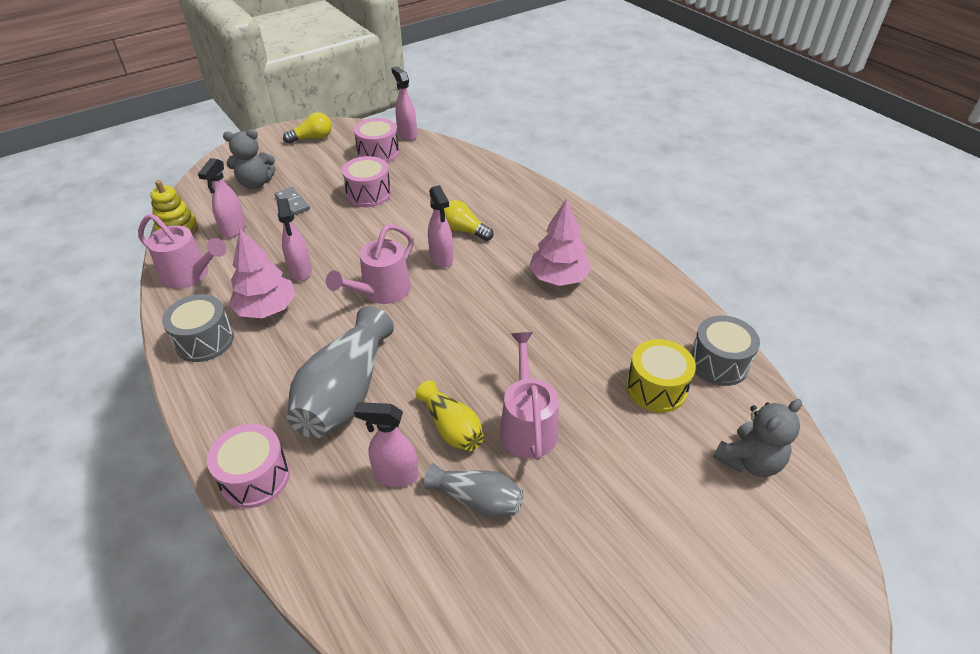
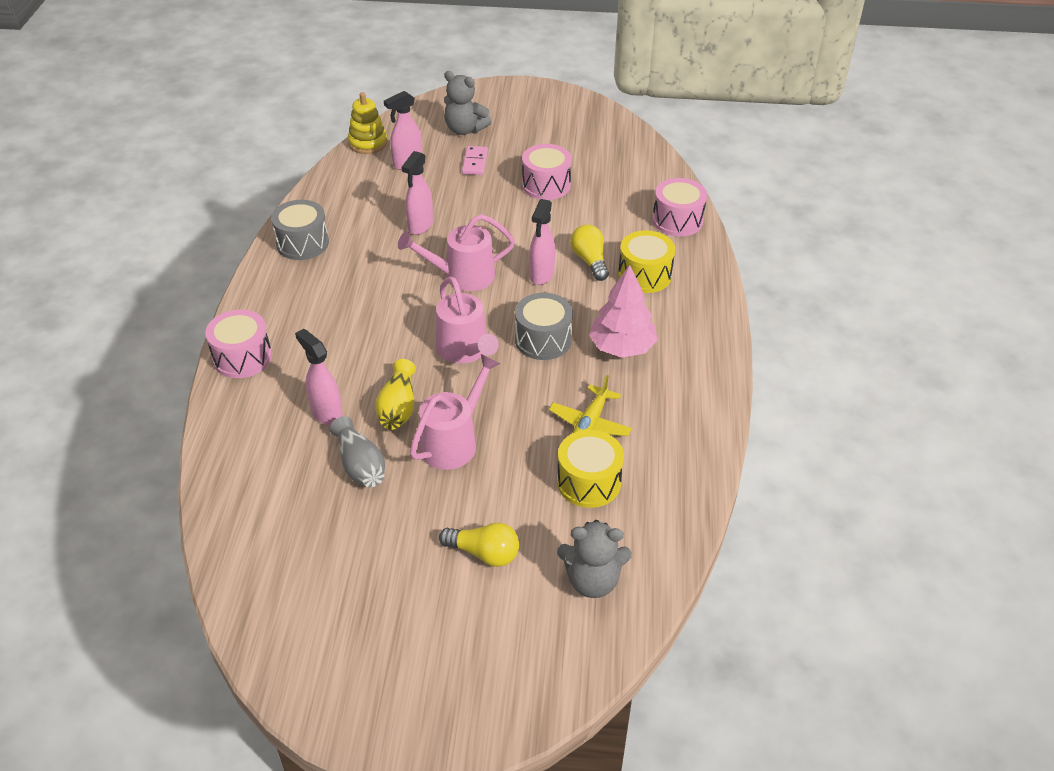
camera: 40 degrees right, 0 degrees up
pink watering can [138,214,226,289] -> pink watering can moved to [436,276,499,364]
pink tree [229,229,296,318] -> none
grey domino [275,187,310,215] -> pink domino [462,146,488,175]
yellow light bulb [283,112,332,144] -> yellow light bulb moved to [439,523,519,567]
grey vase [287,306,394,438] -> none
pink drum [354,118,399,163] -> pink drum moved to [652,178,707,237]
pink spray bottle [391,66,417,141] -> none
grey drum [690,315,760,386] -> grey drum moved to [515,293,573,360]
none -> yellow plane [549,375,632,436]
none -> yellow drum [618,230,675,293]

